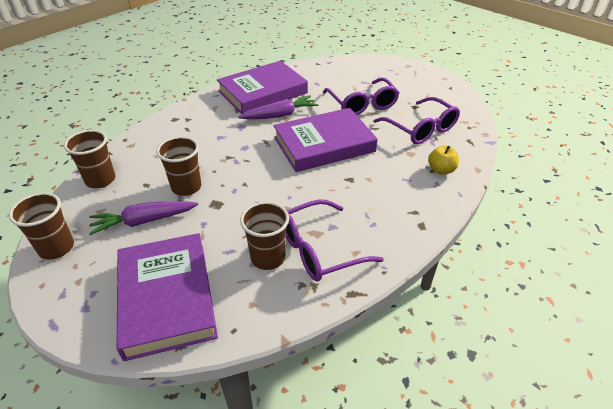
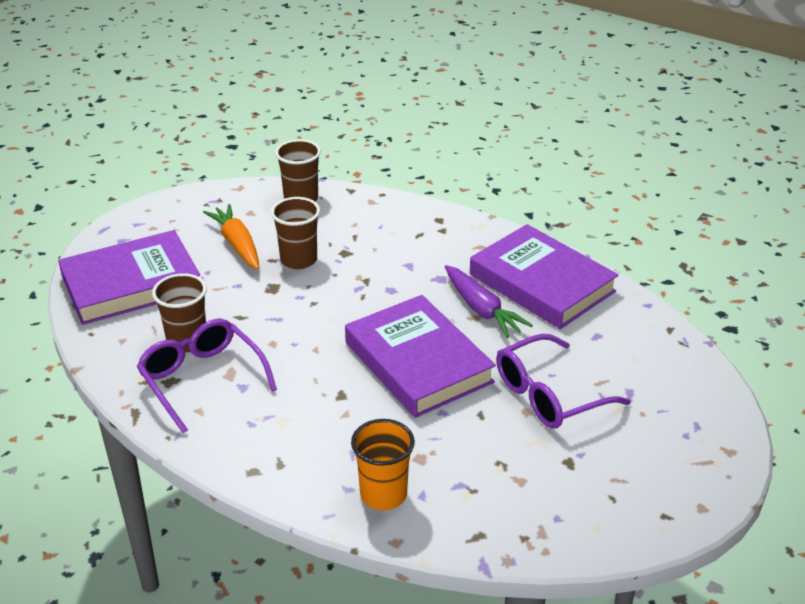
camera: 80 degrees right, 5 degrees down
brown cup [9,192,74,260] -> none
purple carrot [89,201,198,235] -> orange carrot [203,204,259,270]
purple glasses [373,97,460,144] -> none
yellow apple [428,145,459,174] -> orange cup [351,419,415,510]

